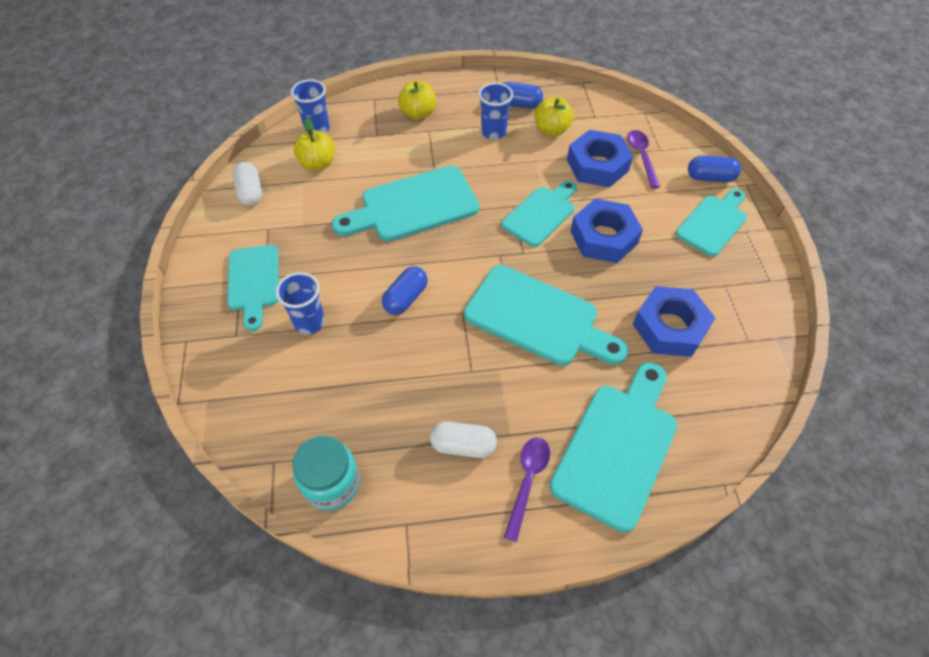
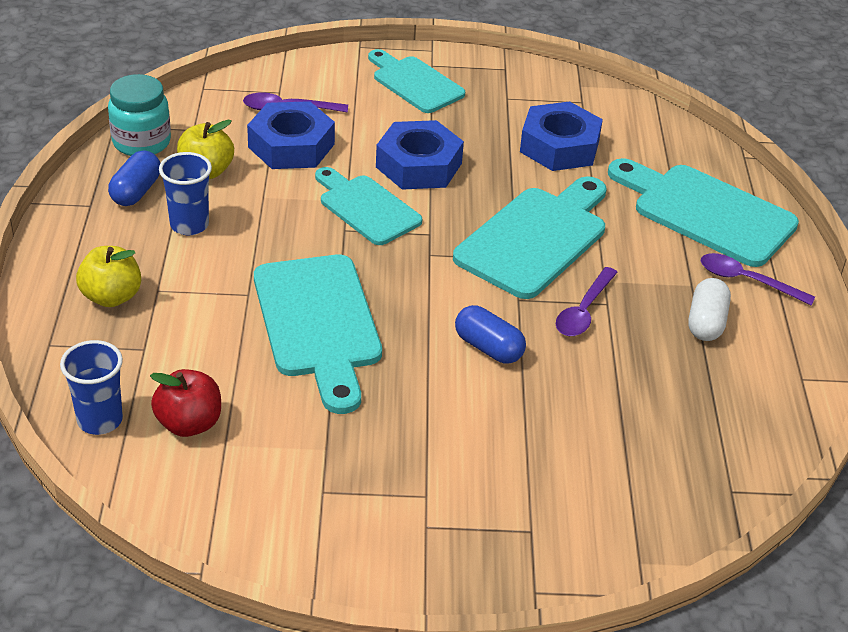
camera: 85 degrees left, 15 degrees down
turquoise cutting board [227,245,279,331] -> none
white capsule [233,162,262,206] -> none
blue cup [276,272,325,335] -> none
turquoise jar [292,436,360,511] -> turquoise jar moved to [108,74,171,156]
yellow apple [294,118,335,171] -> red apple [150,369,221,437]
blue capsule [688,156,741,182] -> none
none -> purple spoon [556,267,618,336]

